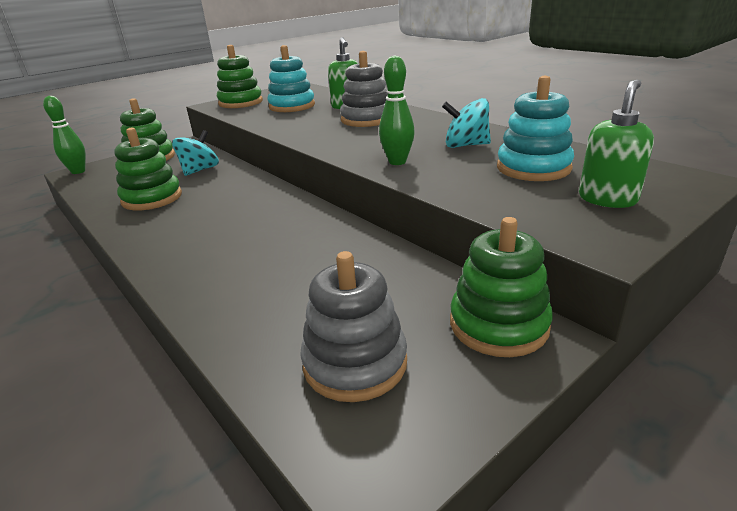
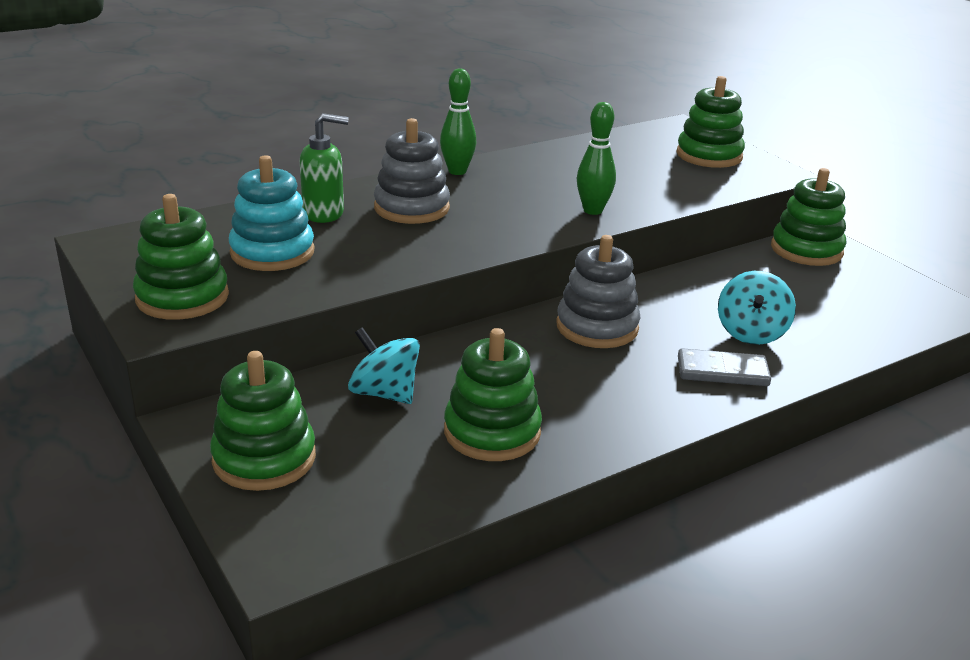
camera: 85 degrees left, 0 degrees up
green bowling pin [43,96,86,174] -> green bowling pin moved to [440,68,476,175]
grey stacking toy [300,251,407,402] -> grey stacking toy moved to [556,235,640,348]
turquoise spinning top [442,98,491,148] -> turquoise spinning top moved to [718,271,796,345]
turquoise stacking toy [497,76,574,181] -> none
green soap dispenser [579,80,654,208] -> green stacking toy [677,76,745,168]
none -> grey domino [678,348,771,386]

